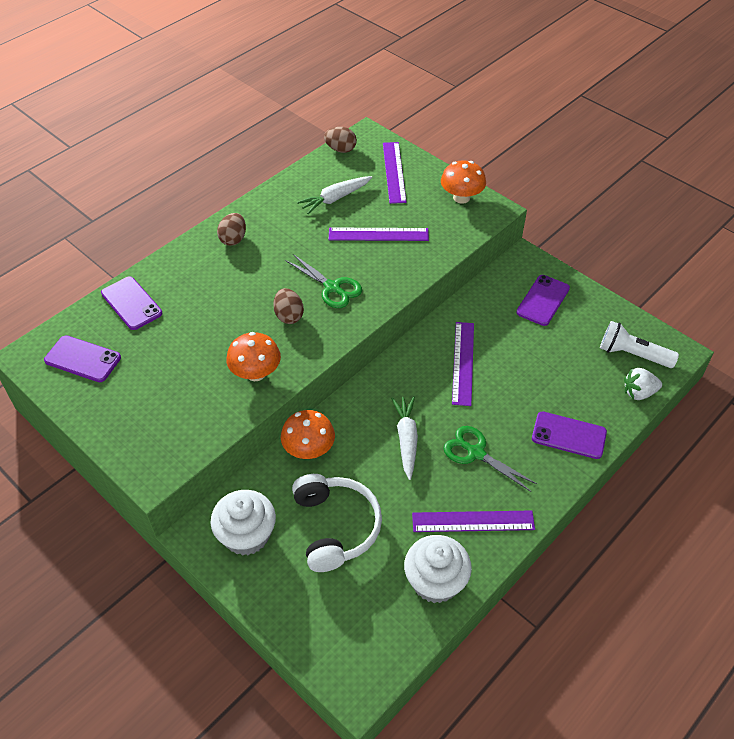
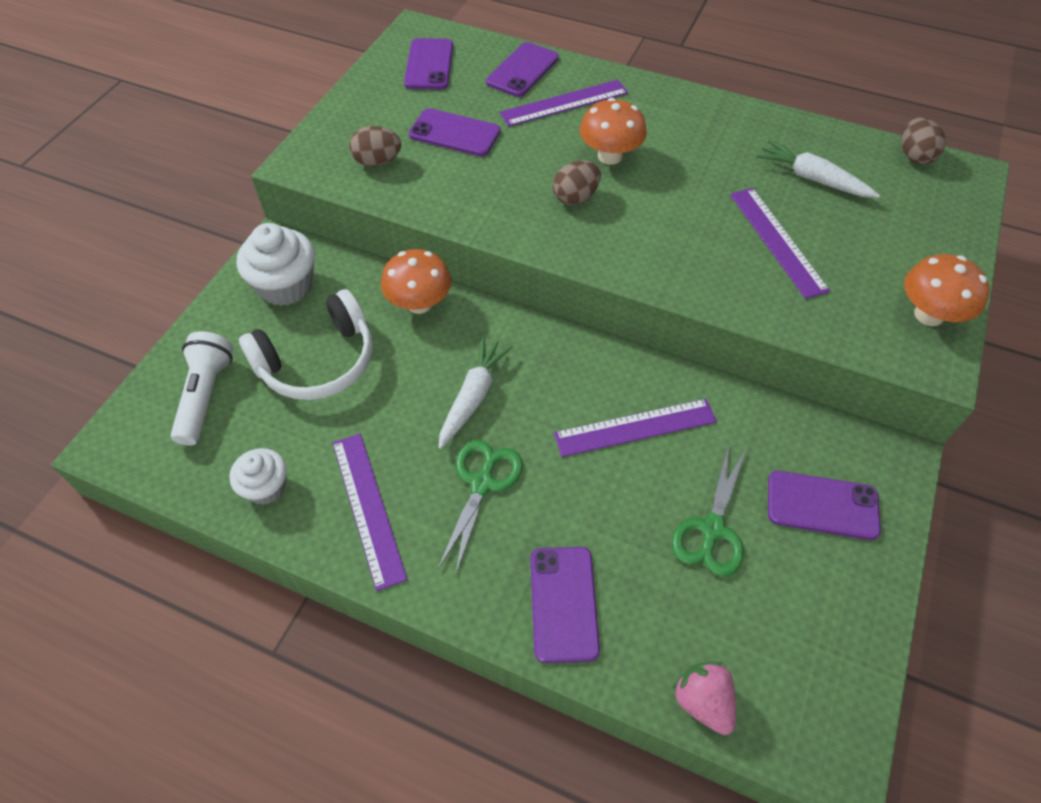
camera: 70 degrees right, 5 degrees up
brown egg [217,213,246,246] -> brown egg moved to [349,126,401,167]
orange mushroom [226,332,281,381] -> orange mushroom moved to [580,98,647,165]
green scissors [285,254,362,308] -> green scissors moved to [672,444,746,576]
purple ruler [383,142,407,204] -> purple ruler moved to [500,80,628,127]
white carrot [391,396,418,480] -> white carrot turned 45 degrees counterclockwise [438,337,512,449]
white cupcake [404,535,472,603] -> white cupcake [229,448,287,505], size x0.62
white flashlight [600,321,679,368] -> white flashlight moved to [171,331,233,446]
white strawberry [624,368,662,400] -> pink strawberry [672,662,736,735]
none -> purple phone [409,108,501,156]

